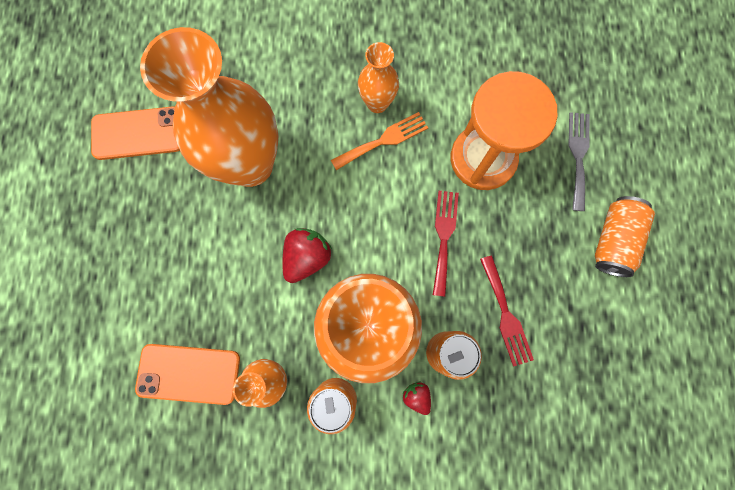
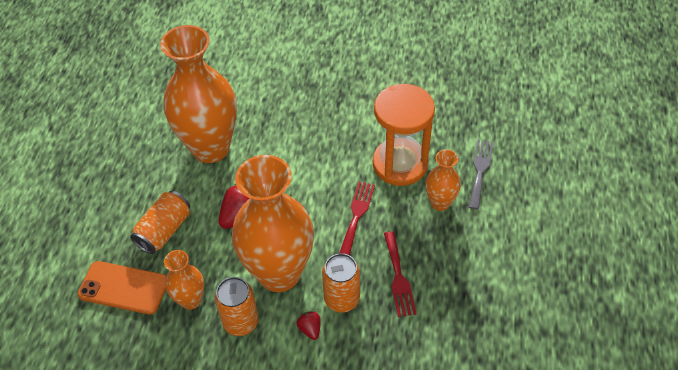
camera: 10 degrees right, 25 degrees down
orange phone [91,106,180,160] -> none
orange fork [331,112,428,170] -> none
orange vase [358,42,399,113] -> orange vase moved to [425,150,461,211]
orange can [595,196,655,277] -> orange can moved to [130,191,190,254]

